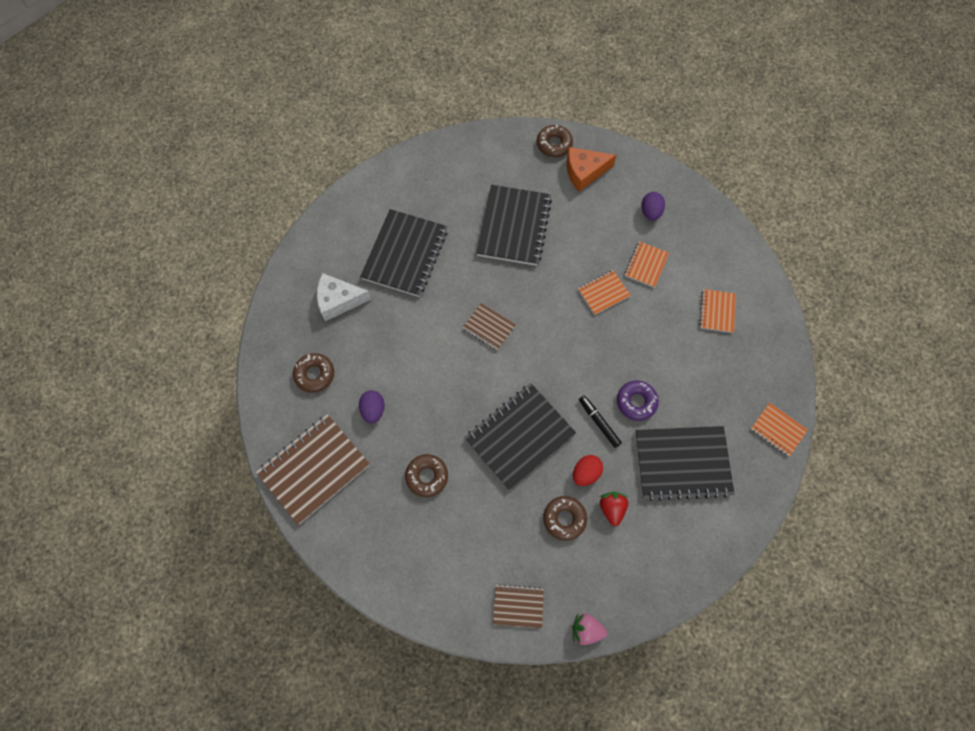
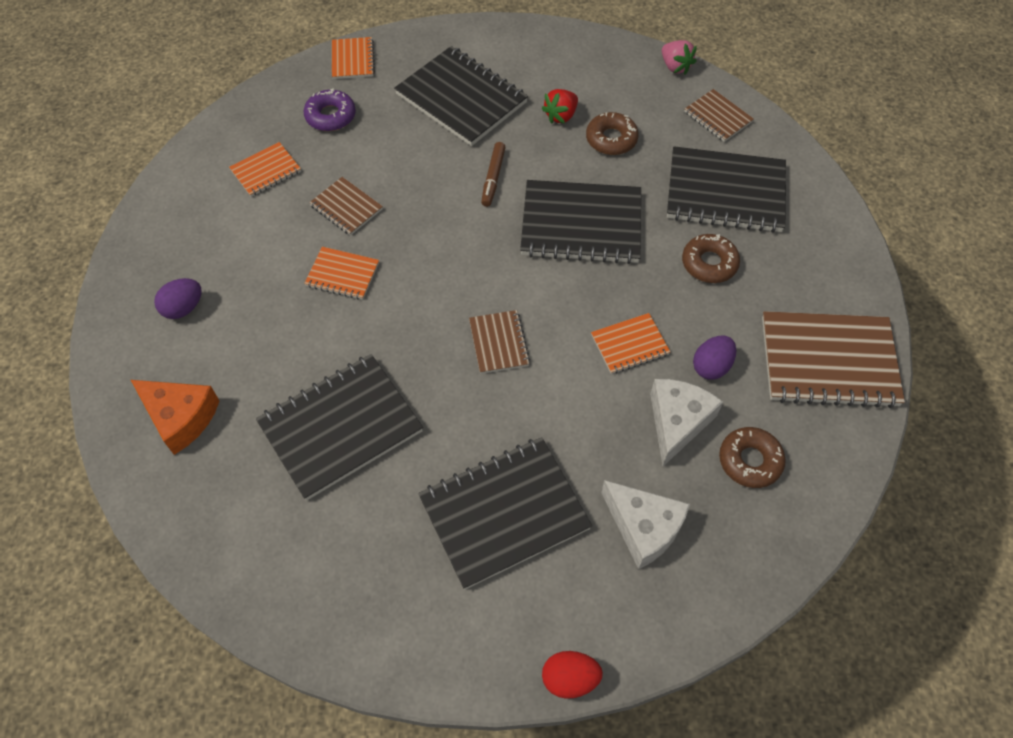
camera: 135 degrees left, 10 degrees down
brown donut [537,125,573,157] -> none
red egg [573,455,603,486] -> red egg moved to [542,651,603,699]
black marker [579,396,622,448] -> brown marker [481,142,506,207]
purple donut [617,380,659,421] -> purple donut moved to [304,88,356,131]
orange notebook [625,241,669,288] -> orange notebook moved to [591,313,670,374]
none -> brown notebook [309,177,383,236]
none -> white cheese [650,379,723,466]
none -> black notebook [667,146,786,233]

